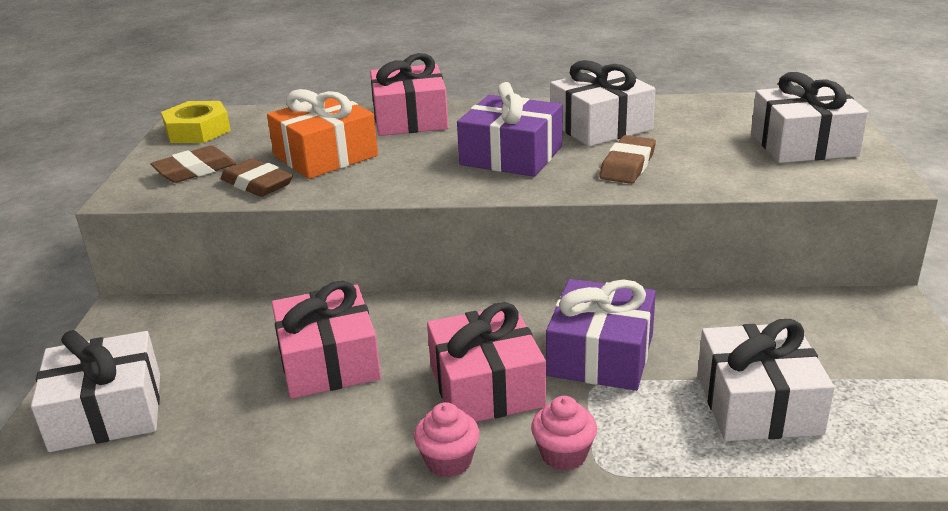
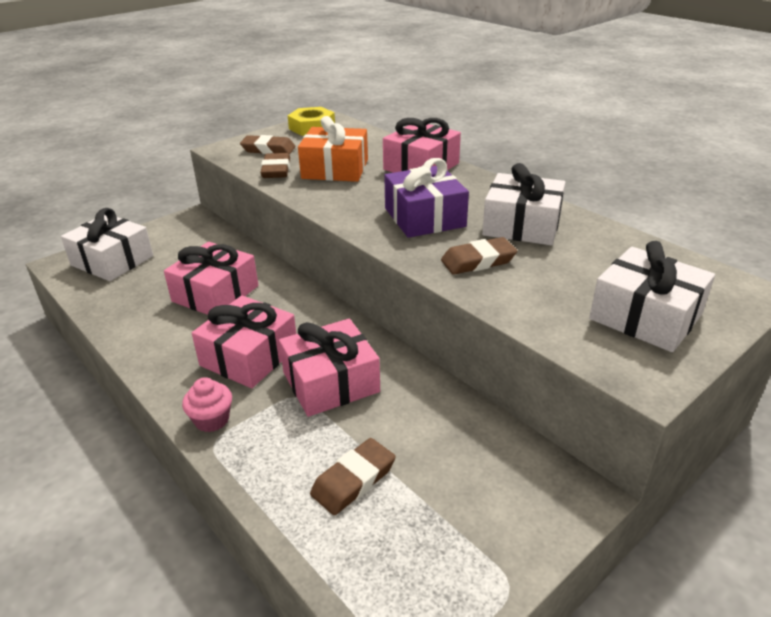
camera: 45 degrees right, 5 degrees up
pink cupcake [414,402,480,477] -> none
purple gift [546,279,656,391] -> pink gift [279,319,380,417]
white gift [698,319,834,441] -> brown eraser [310,438,396,515]

